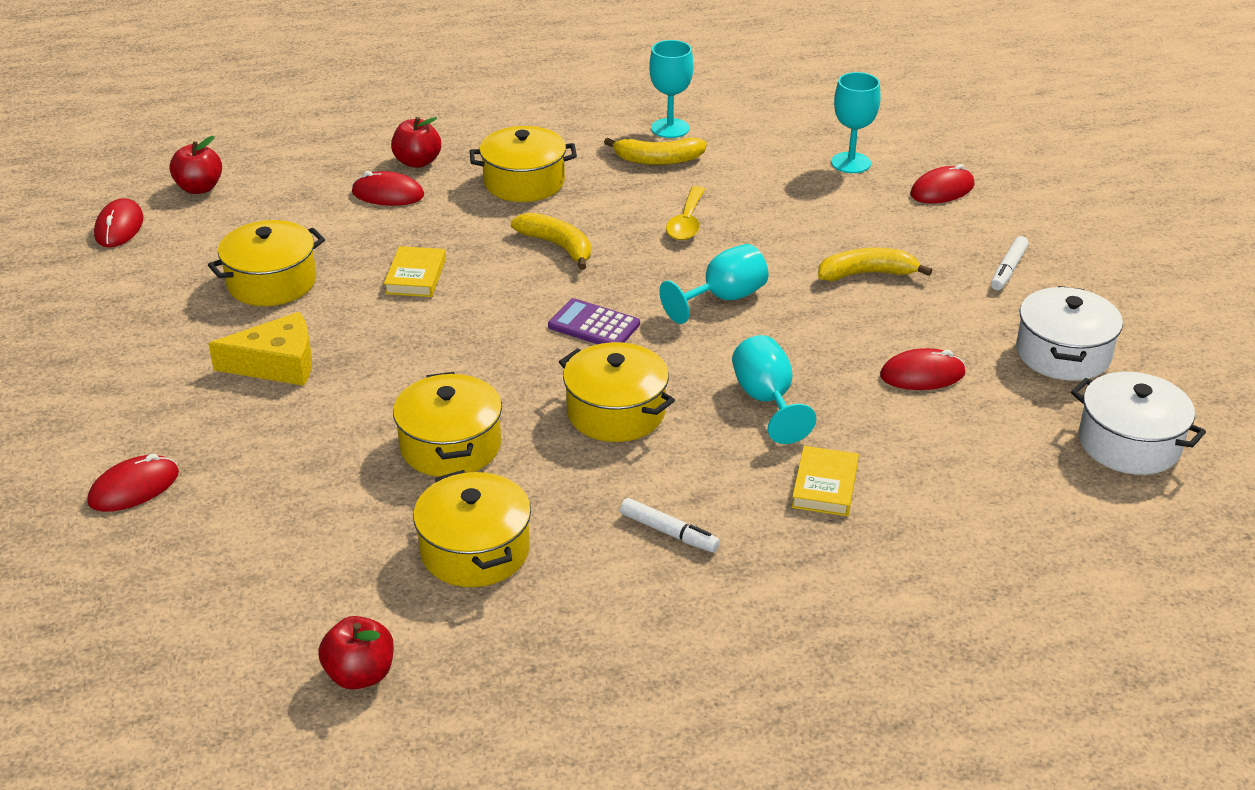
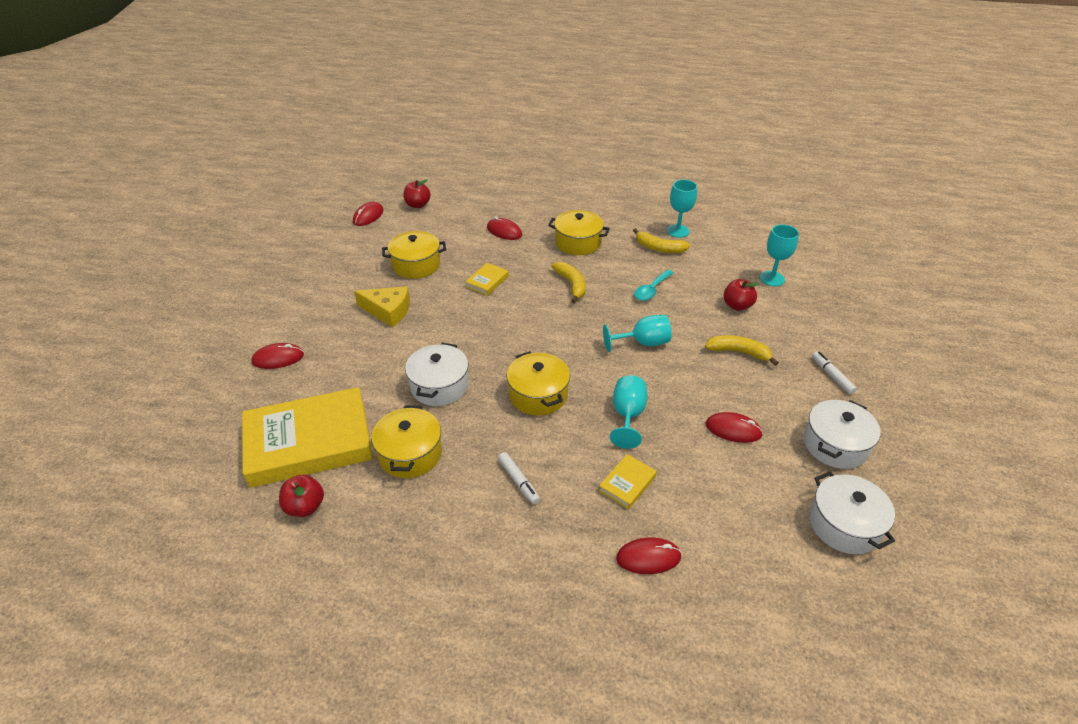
camera: 25 degrees right, 5 degrees up
red apple [391,117,441,168] -> red apple moved to [724,279,759,311]
yellow pot [393,372,502,477] -> white pot [405,343,468,406]
purple calculator [548,298,640,344] -> none
yellow spoon [666,186,705,240] -> turquoise spoon [634,269,674,301]
red mouse [910,164,975,204] -> red mouse moved to [616,537,682,574]
white marker [991,236,1029,290] -> white marker turned 105 degrees clockwise [812,351,857,394]
none -> yellow book [242,387,373,488]

